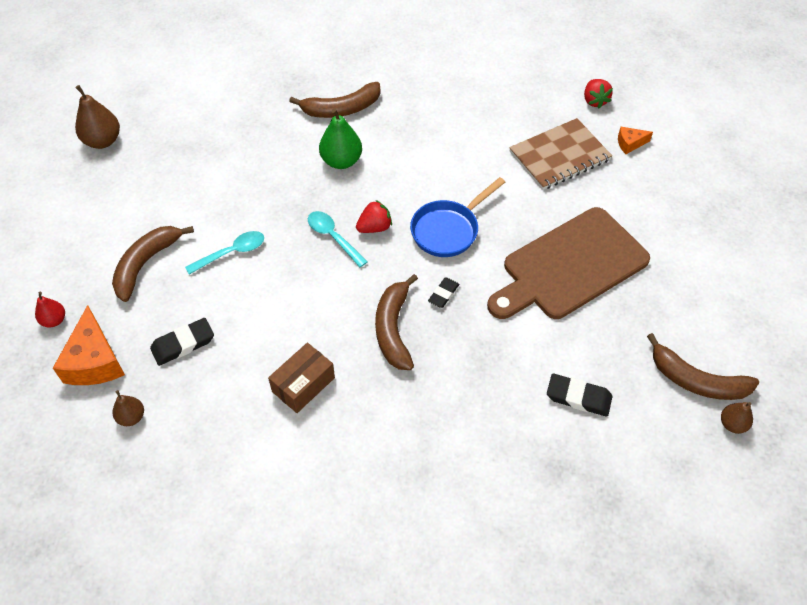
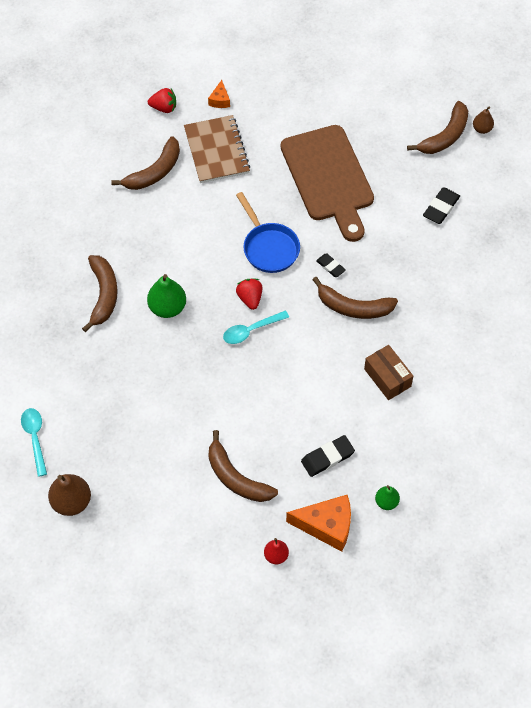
camera: 75 degrees left, 5 degrees up
brown pear [113,390,144,426] -> green pear [375,485,400,510]
black eraser [150,318,214,366] -> black eraser turned 75 degrees clockwise [301,435,355,477]
turquoise spoon [185,231,264,275] -> turquoise spoon moved to [21,408,47,477]
none -> brown banana [111,136,180,190]

